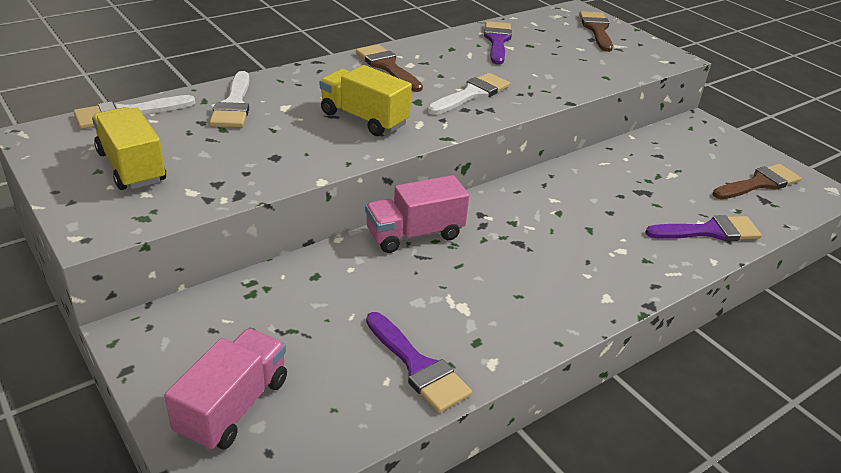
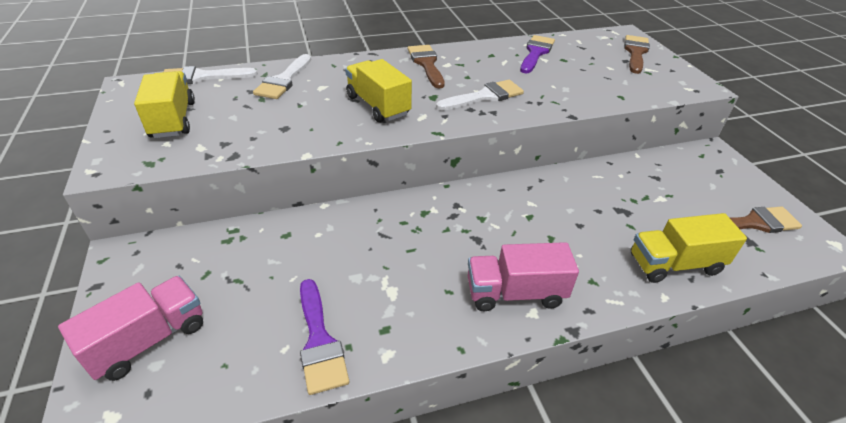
camera: 20 degrees right, 5 degrees up
pink truck [365,175,469,253] -> pink truck moved to [468,242,579,311]
purple brush [645,215,762,241] -> yellow truck [630,213,747,283]

